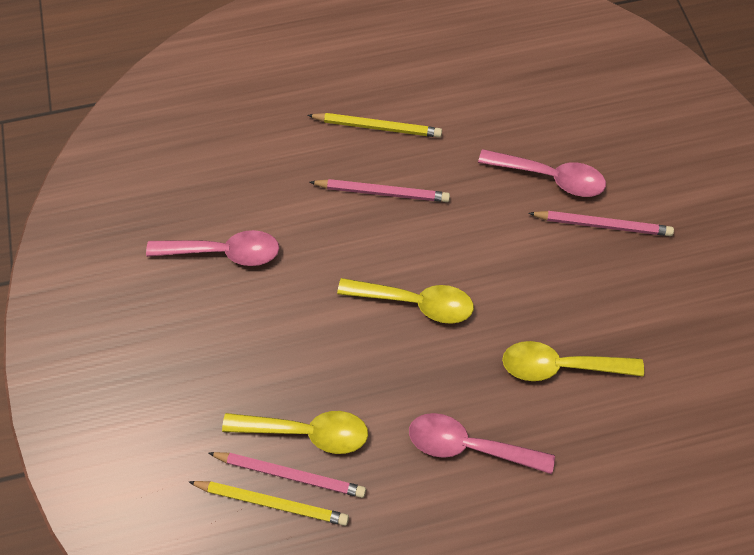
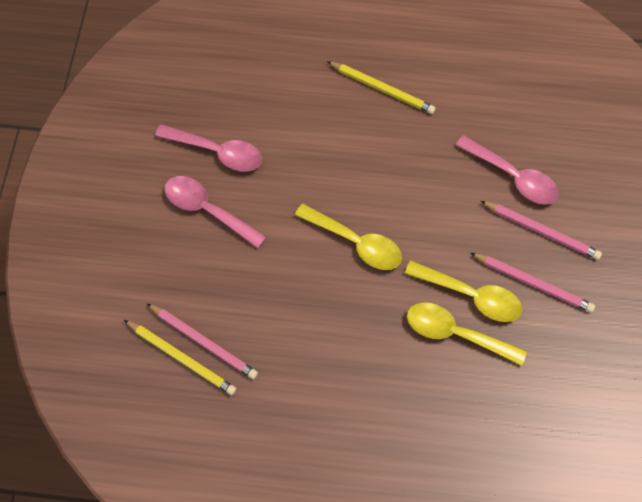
camera: 20 degrees right, 0 degrees up
yellow spoon [222,411,368,454] -> yellow spoon moved to [404,261,522,322]
pink pencil [310,179,450,202] -> pink pencil moved to [471,253,595,313]
pink spoon [409,413,555,474] -> pink spoon moved to [164,176,267,248]

